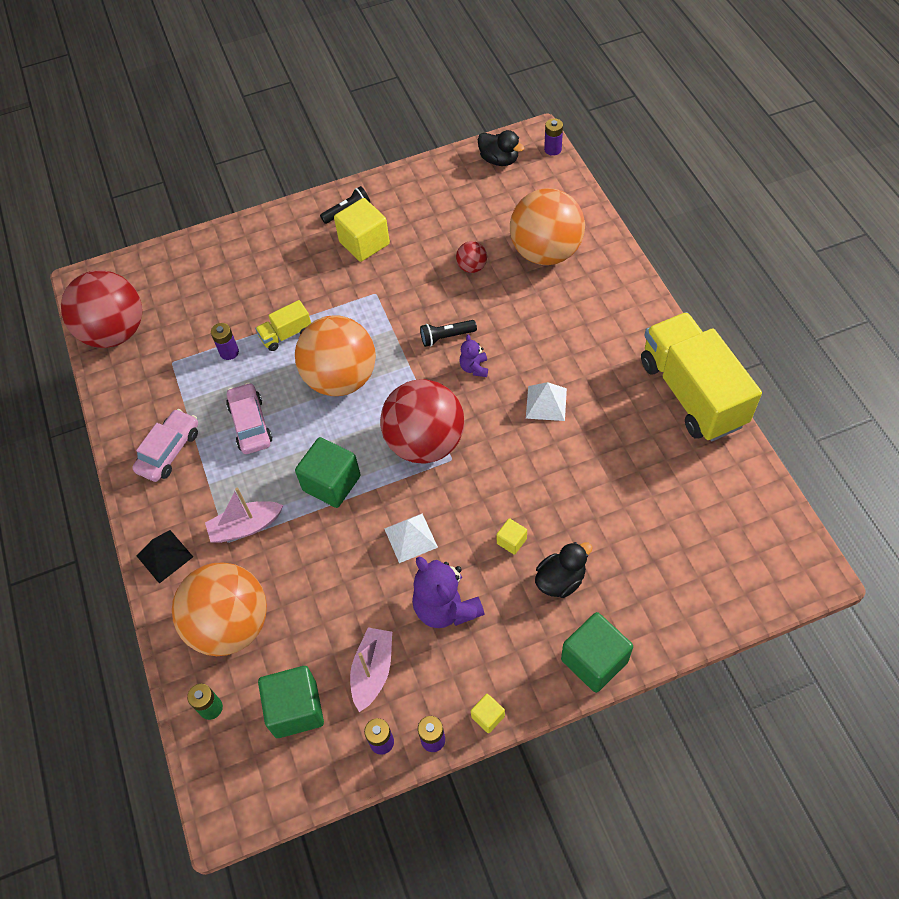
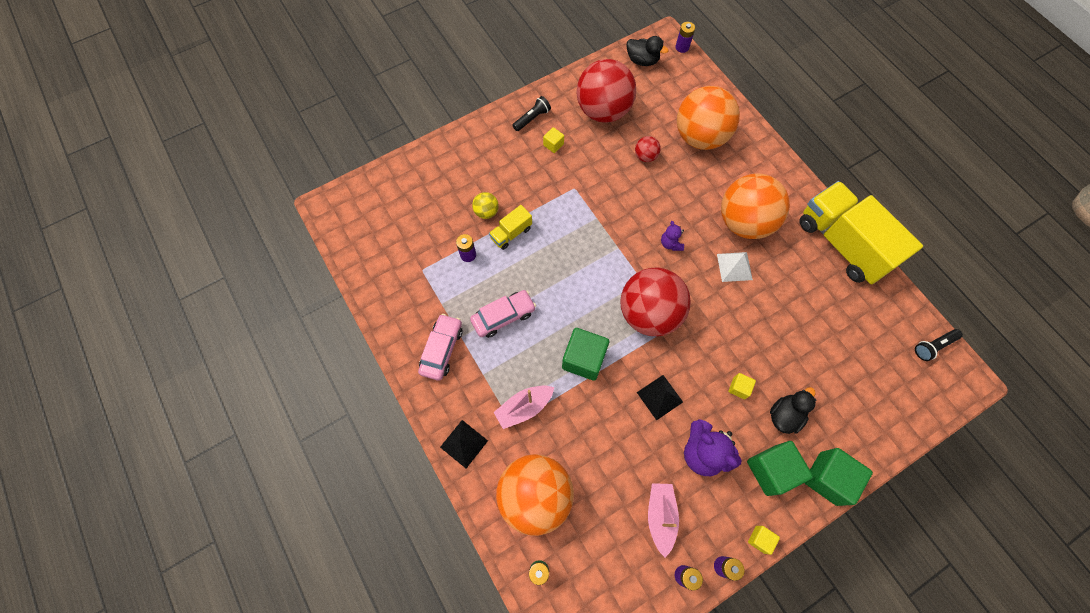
camera: 15 degrees left, 10 degrees up
red ball [61,270,142,348] -> red ball moved to [576,59,636,123]
pink car [226,382,273,454] -> pink car turned 90 degrees clockwise [470,290,536,338]
green cube [258,666,324,738] -> green cube moved to [747,441,813,496]
orange ball [295,316,376,396] -> orange ball moved to [721,173,790,239]
yellow cube [334,198,390,262] -> yellow cube [543,127,564,153], size x0.49
white pyramid [384,514,438,563] -> black pyramid [637,375,683,420]
black flashlight [420,320,477,347] -> black flashlight moved to [915,329,963,361]
none -> yellow ball [472,192,499,219]

